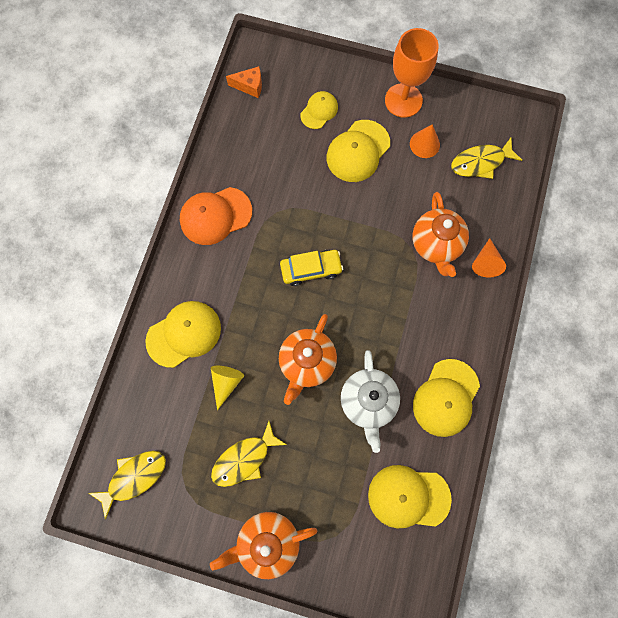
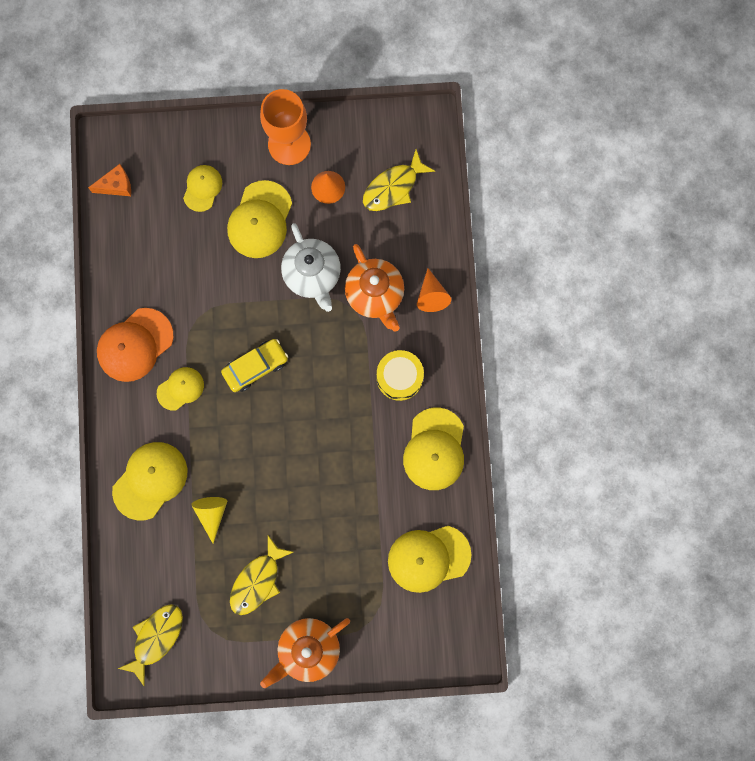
camera: 20 degrees left, 5 degrees up
orange teapot [279,314,337,405] -> none
white teapot [341,350,400,453] -> white teapot moved to [281,223,341,312]
none -> yellow cap [157,367,204,411]
none -> yellow drum [377,350,424,401]

